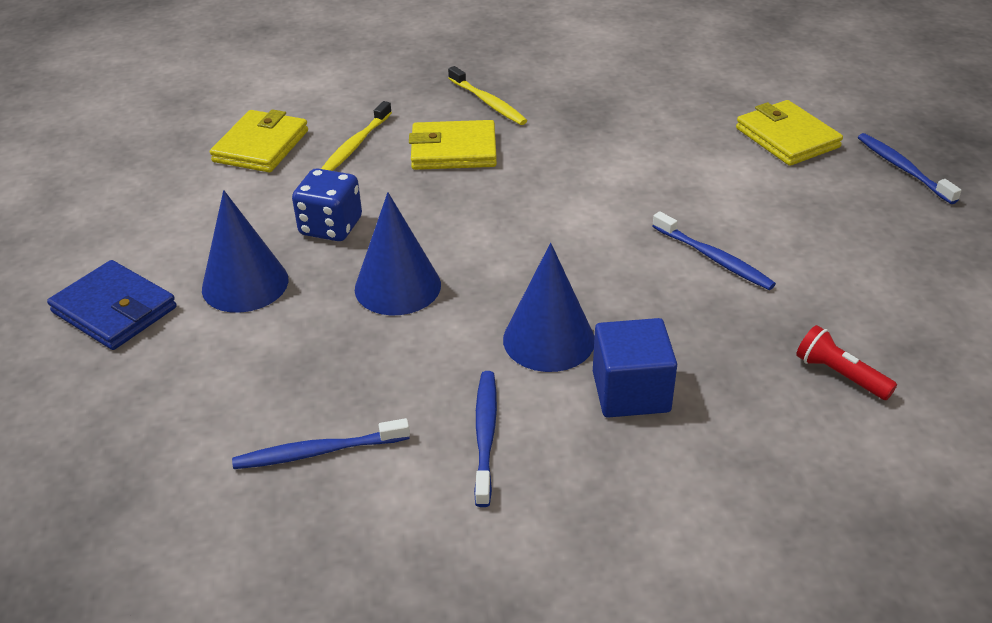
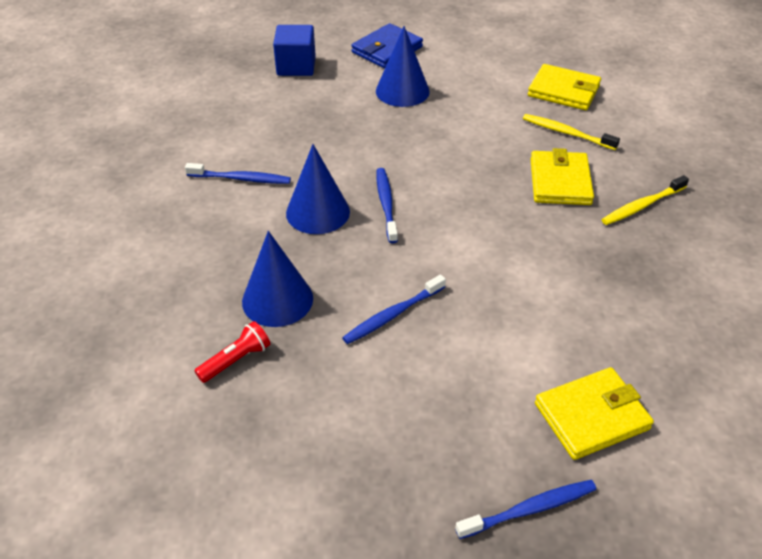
camera: 95 degrees right, 5 degrees up
blue toothbrush [232,418,410,469] -> blue toothbrush moved to [377,168,398,243]
blue dice [292,168,362,241] -> none
blue cone [355,192,441,315] -> blue cone moved to [242,231,313,327]
blue cube [593,318,677,418] -> blue cube moved to [273,25,316,76]

